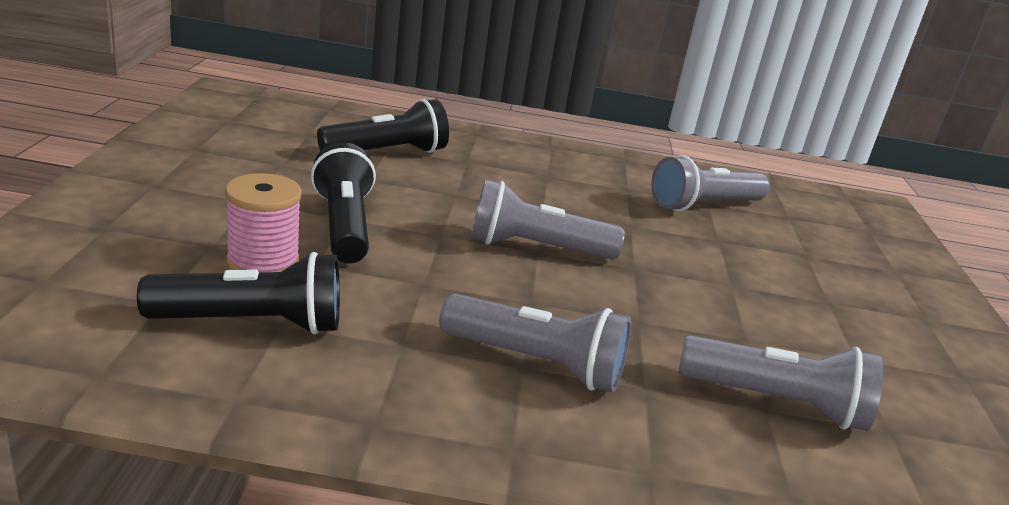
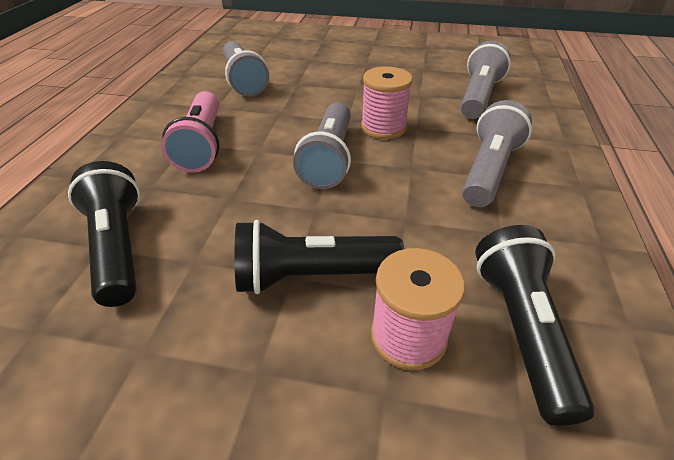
camera: 80 degrees left, 15 degrees up
none -> pink flashlight [161,91,219,172]
none -> pink spool [361,66,413,139]

